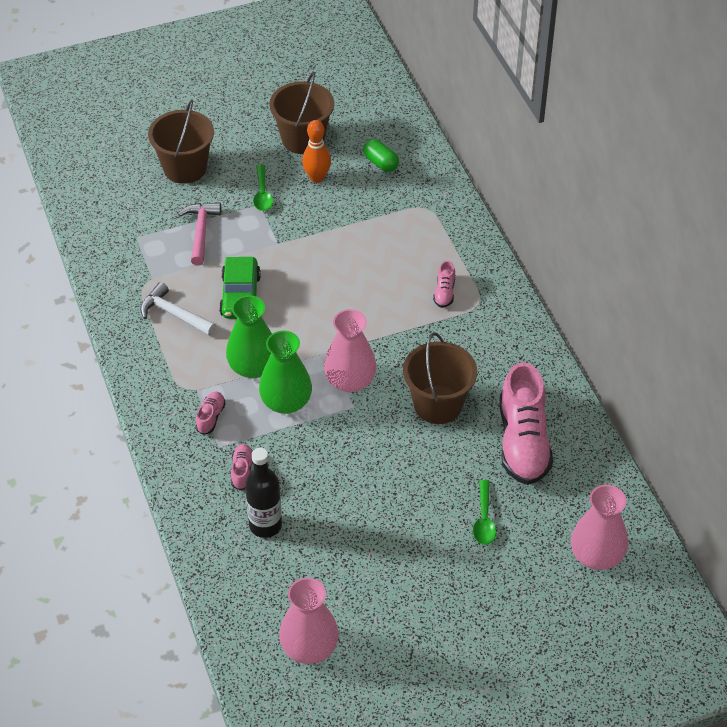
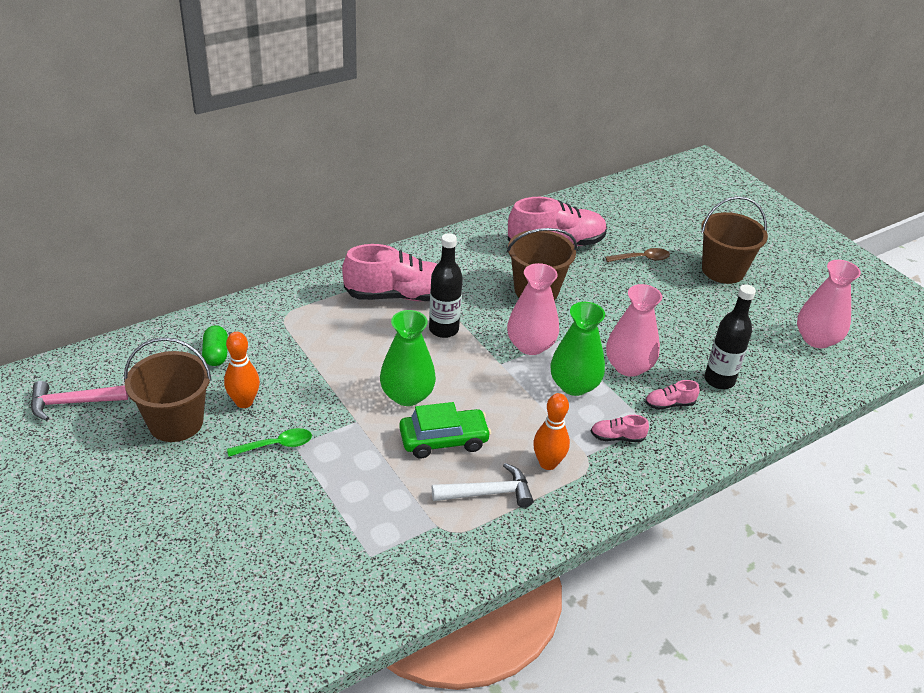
camera: 105 degrees left, 10 degrees down
white hammer [140,282,216,336] -> white hammer turned 120 degrees counterclockwise [432,463,533,508]
brown bucket [148,100,214,184] -> brown bucket moved to [701,196,768,284]
pink hammer [178,202,221,265] -> pink hammer moved to [31,381,128,421]
green vase [226,295,272,378] -> green vase moved to [380,310,436,406]
green capsule [363,139,399,172] -> green capsule turned 45 degrees counterclockwise [202,325,228,366]
pink shoe [433,261,455,308] -> pink shoe [342,244,437,301], size x2.30
green spoon [473,480,496,545] -> brown spoon [605,248,670,262]
pink vase [571,485,628,570] -> pink vase moved to [606,284,662,377]
none -> black bottle [429,233,463,338]
none -> orange bowling pin [533,393,570,470]

